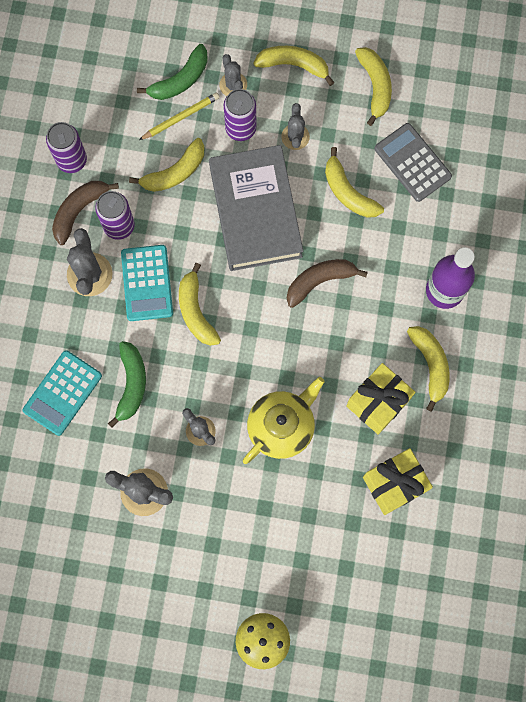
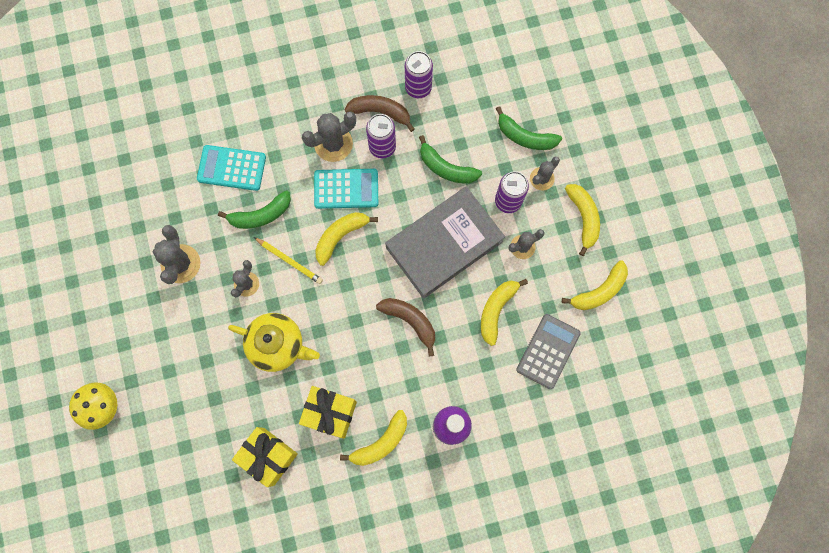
camera: 65 degrees right, 0 degrees up
turquoise calculator [121,245,173,321] -> turquoise calculator turned 150 degrees counterclockwise [314,169,378,209]
yellow banana [129,138,204,192] -> green banana [419,135,482,183]
yellow pencil [139,92,220,140] -> yellow pencil moved to [254,237,323,284]

